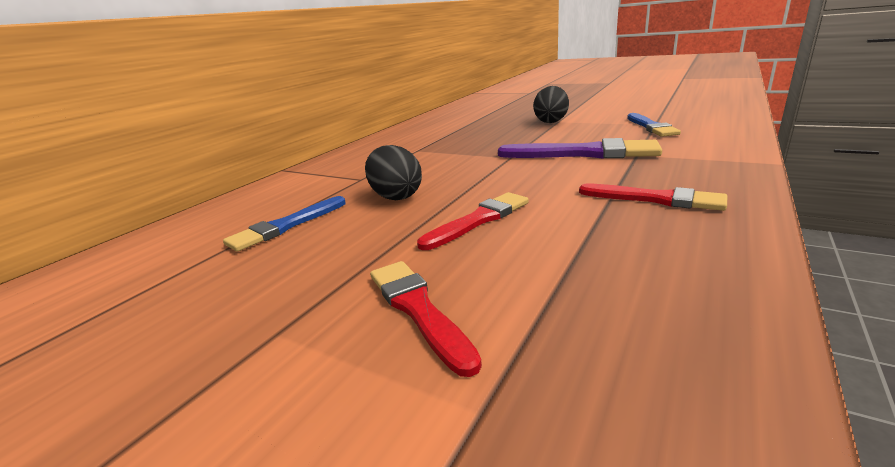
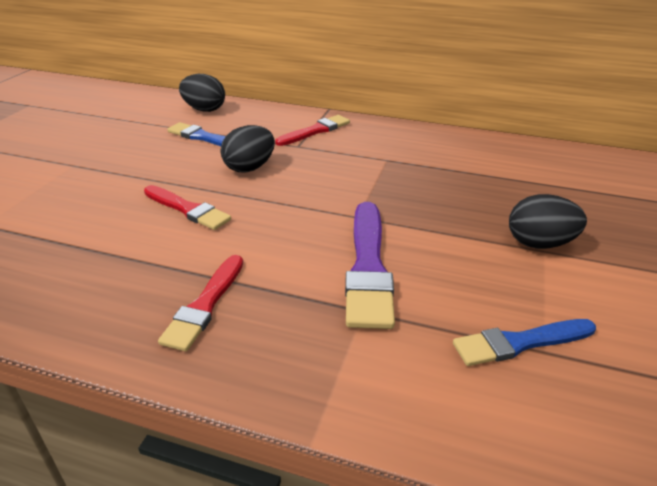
camera: 75 degrees right, 10 degrees up
red brush [370,261,482,377] -> red brush moved to [275,115,350,146]
none -> black egg [179,74,225,112]

